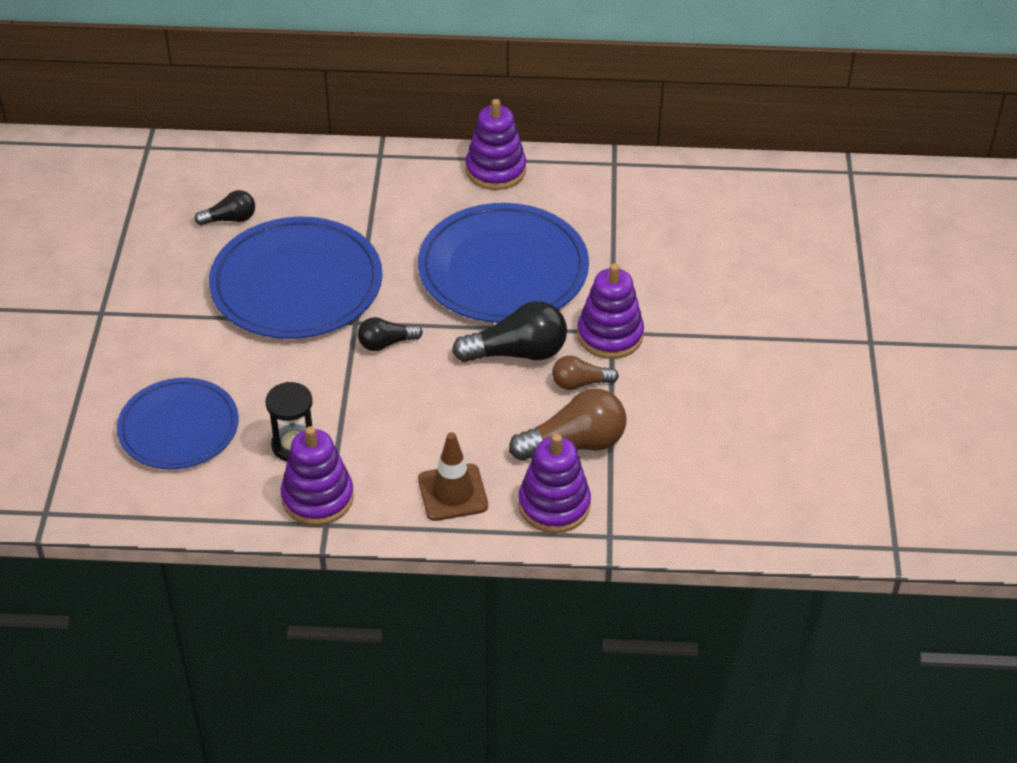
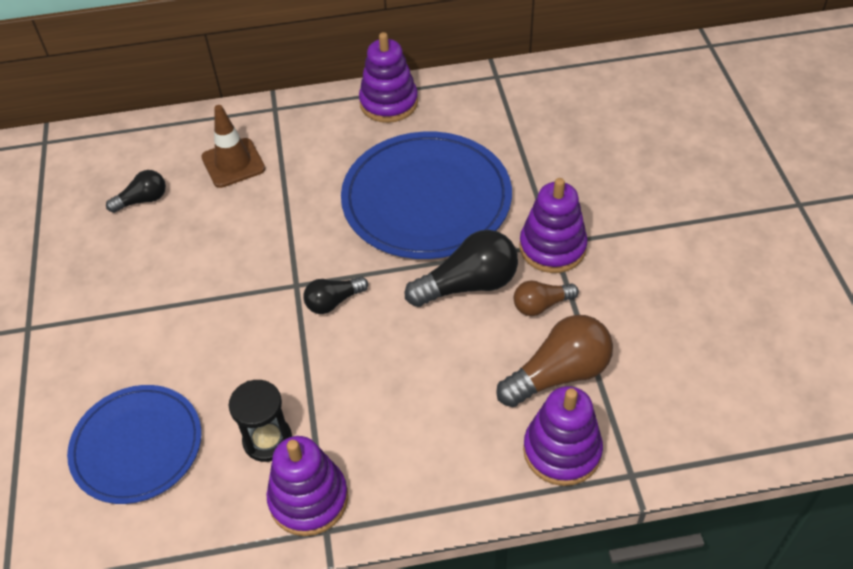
camera: 10 degrees left, 5 degrees up
blue plate [209,217,382,339] -> none
brown traffic cone [418,432,488,521] -> brown traffic cone moved to [201,105,265,188]

